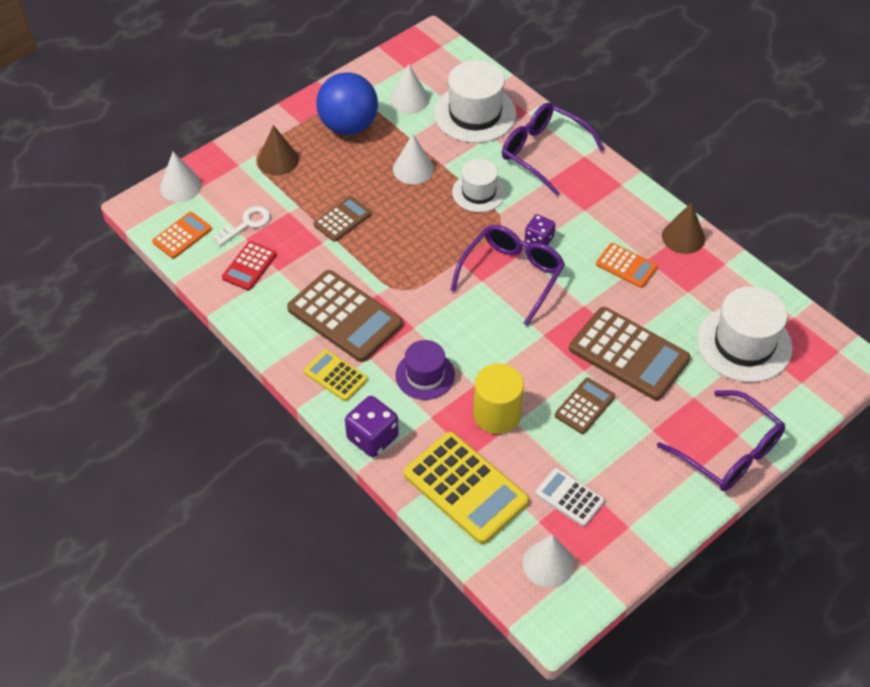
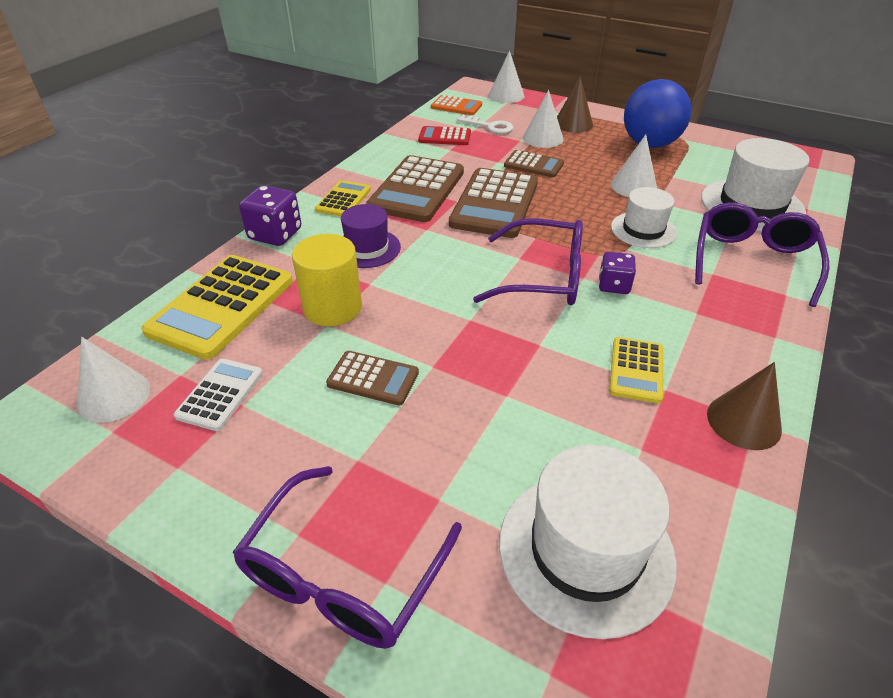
camera: 70 degrees right, 10 degrees down
white cone [390,64,429,114] -> white cone moved to [523,90,564,148]
brown calculator [569,307,690,400] -> brown calculator moved to [449,168,538,238]
orange calculator [596,243,658,288] -> yellow calculator [609,337,663,404]

